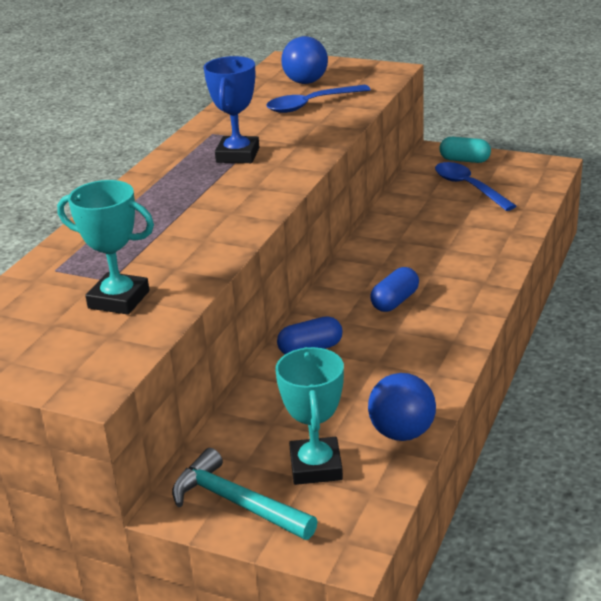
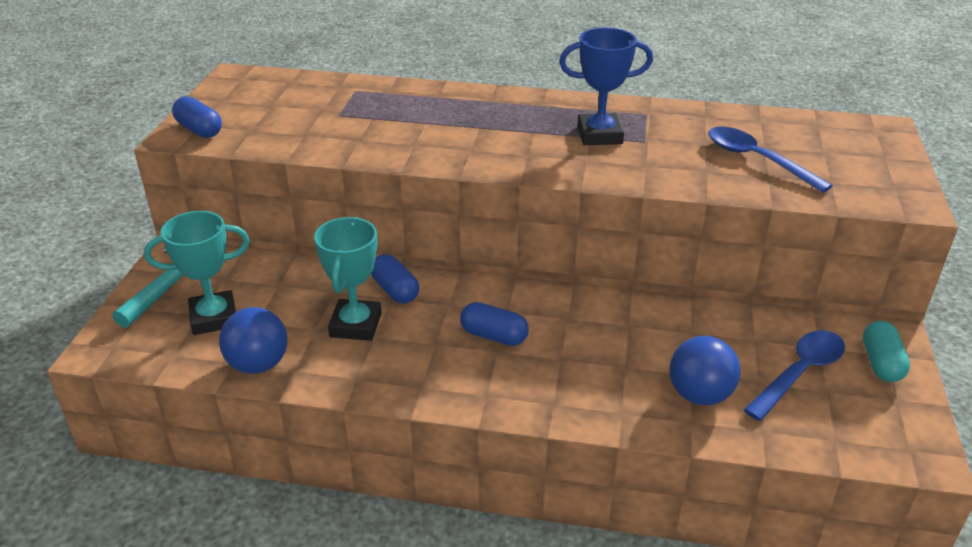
camera: 75 degrees right, 5 degrees up
turquoise trophy [57,180,154,315] -> turquoise trophy moved to [314,217,382,341]
blue ball [281,36,328,84] -> blue ball moved to [669,336,741,405]
none -> blue capsule [172,96,222,138]

